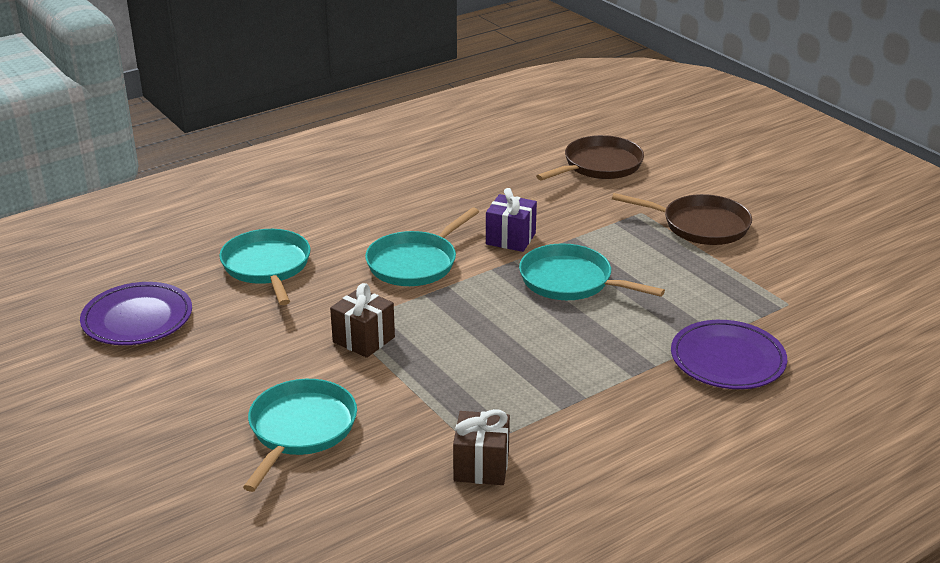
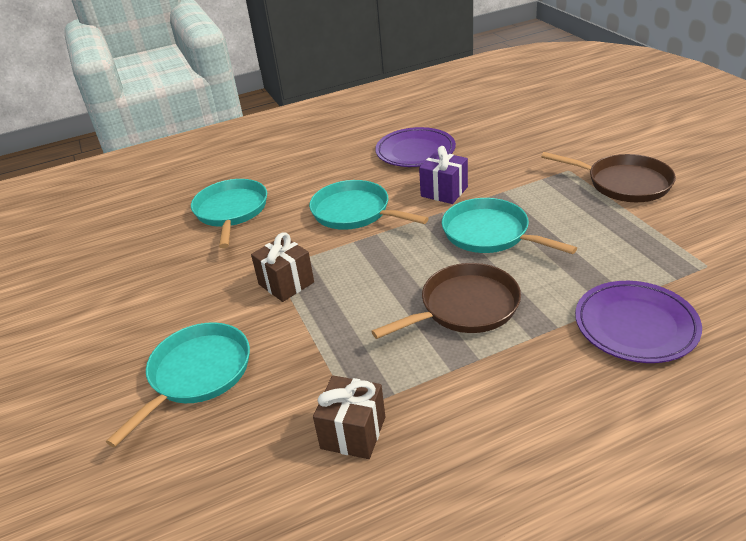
camera: 15 degrees right, 5 degrees up
purple plate [80,282,192,345] -> purple plate moved to [375,127,456,167]
turquoise pan [365,208,479,286] -> turquoise pan turned 75 degrees clockwise [309,180,429,230]
brown pan [536,135,644,180] -> brown pan moved to [371,263,521,339]

